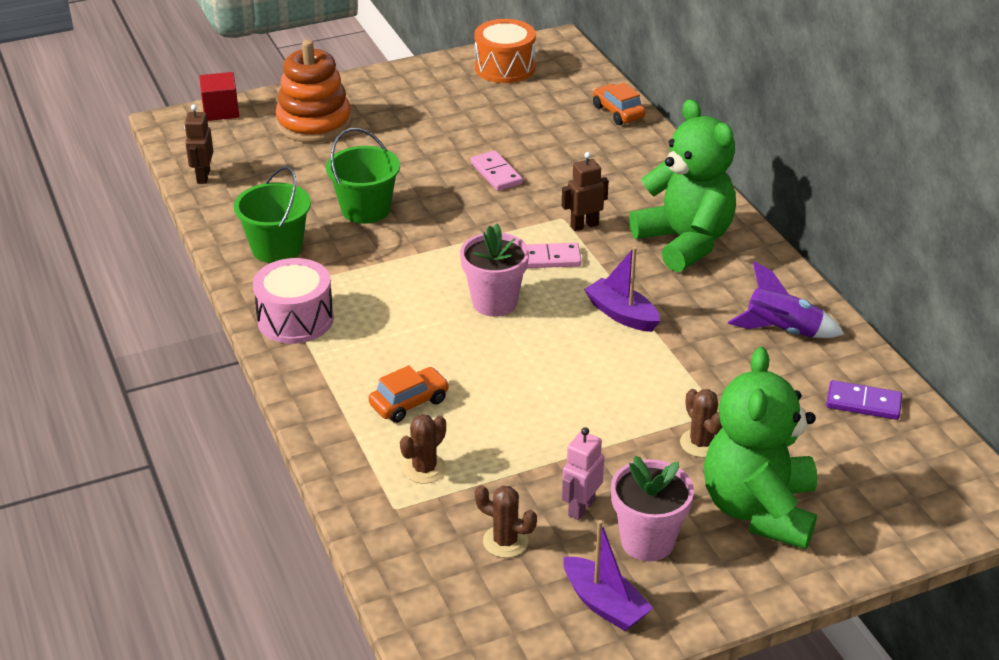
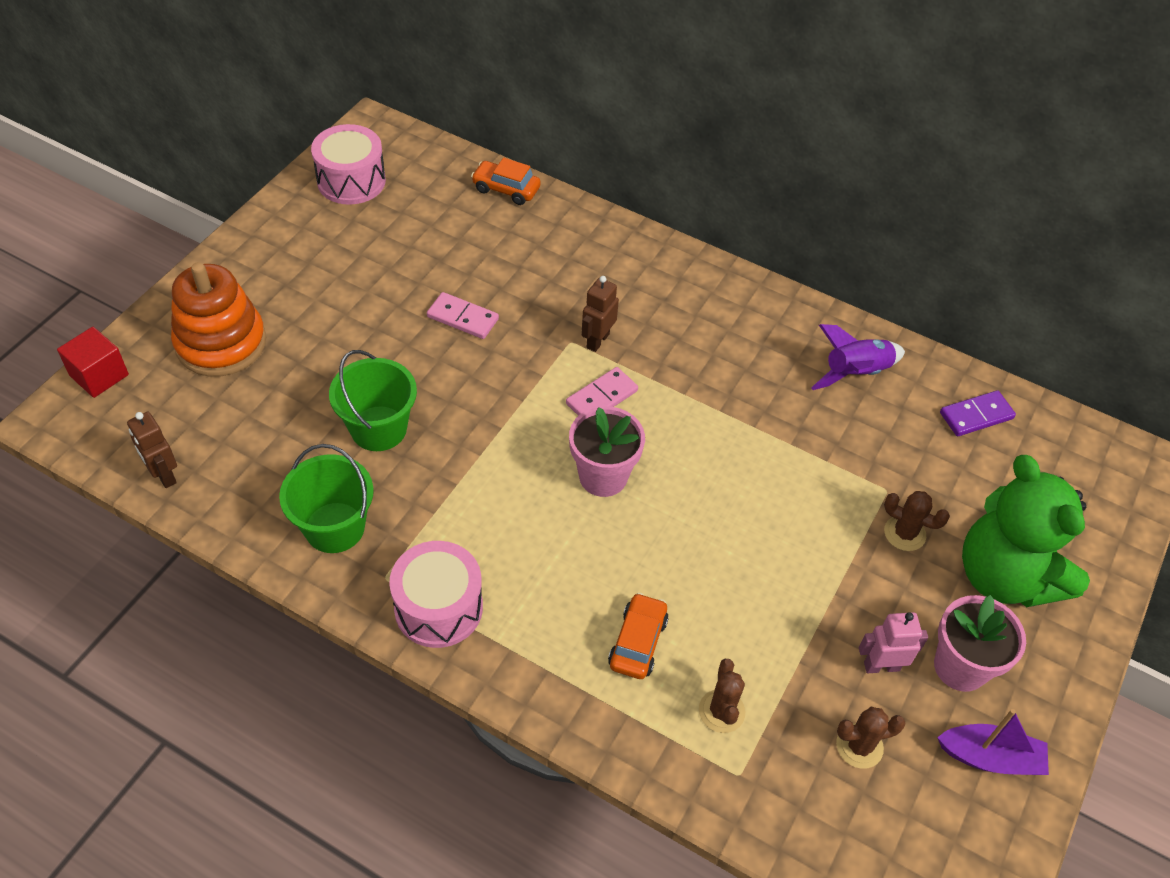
camera: 40 degrees left, 15 degrees up
orange drum [474,19,536,83] -> pink drum [311,124,386,205]
pink robot [562,427,604,520] -> pink robot turned 90 degrees clockwise [859,612,928,673]
purple boat [584,247,660,332] -> none
green teddy bear [629,99,736,272] -> none

